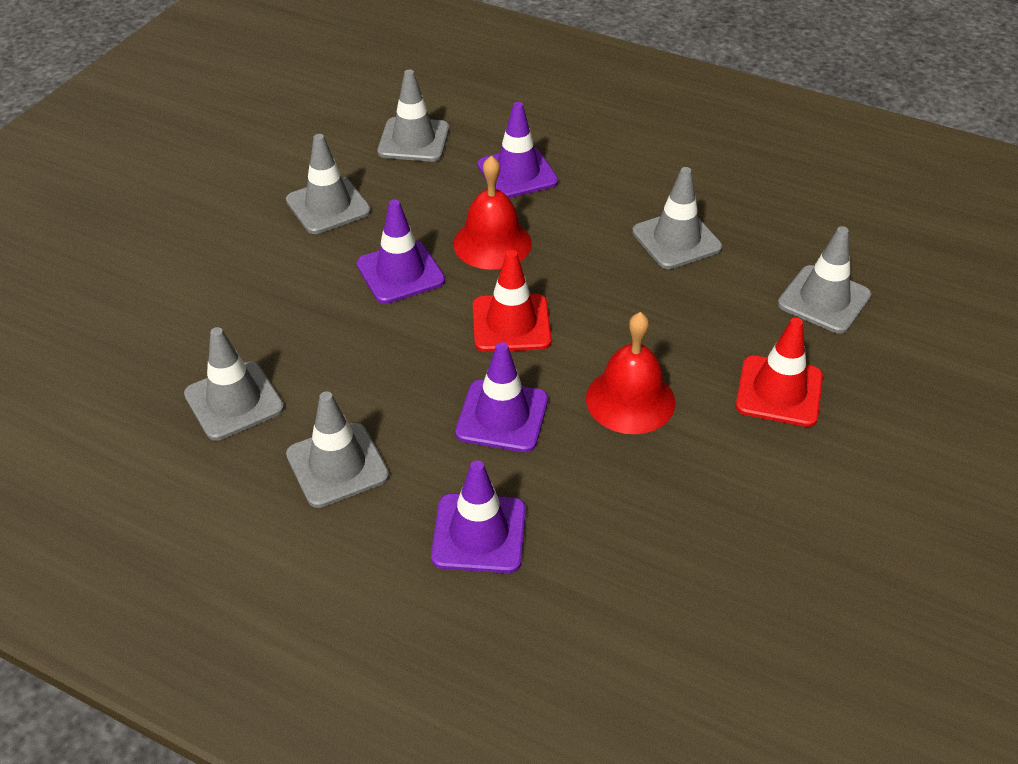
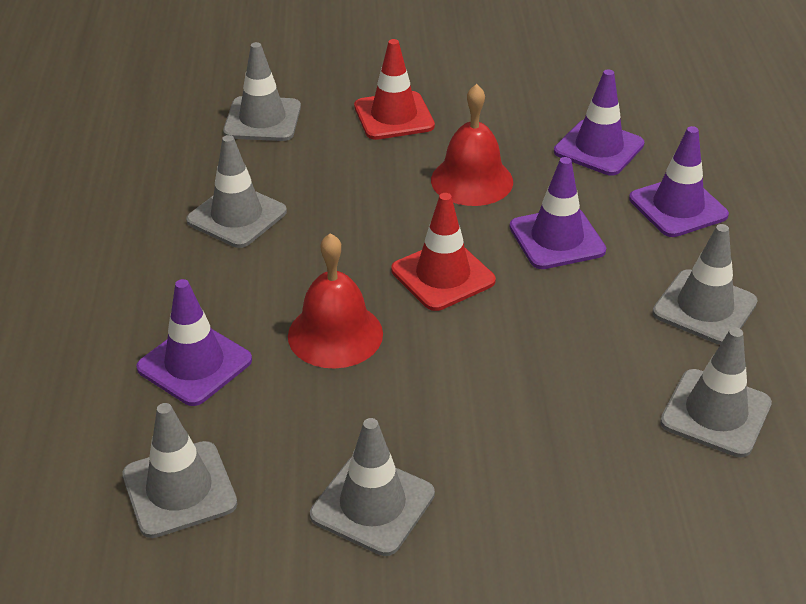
camera: 120 degrees left, 5 degrees down
purple traffic cone [356,199,445,304] -> purple traffic cone moved to [554,69,645,176]

